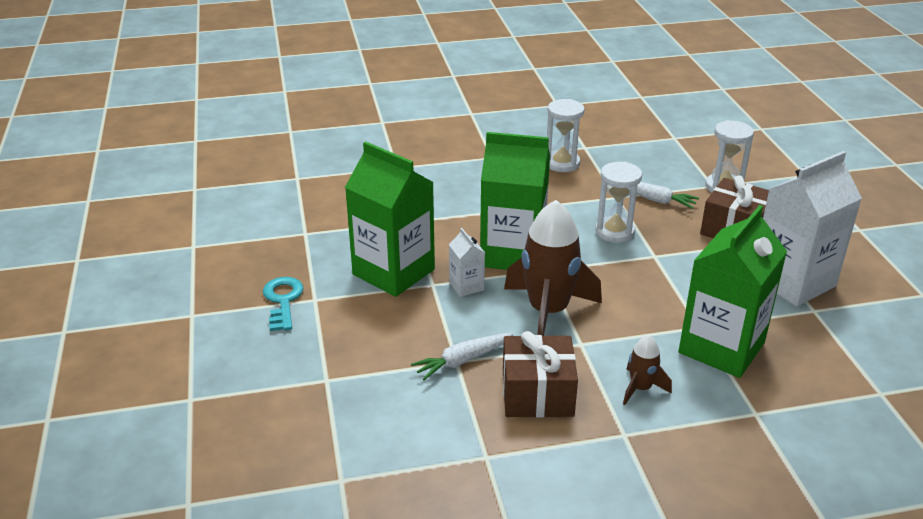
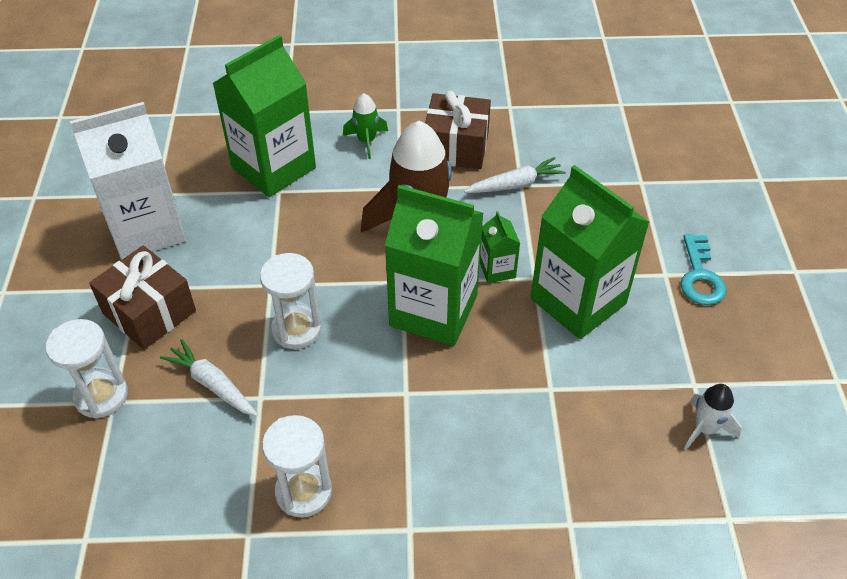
camera: 170 degrees left, 15 degrees up
white carton [449,228,485,297] -> green carton [480,211,520,283]
brown rocket [623,335,672,405] -> green rocket [343,93,388,159]
none -> white rocket [684,384,742,450]

